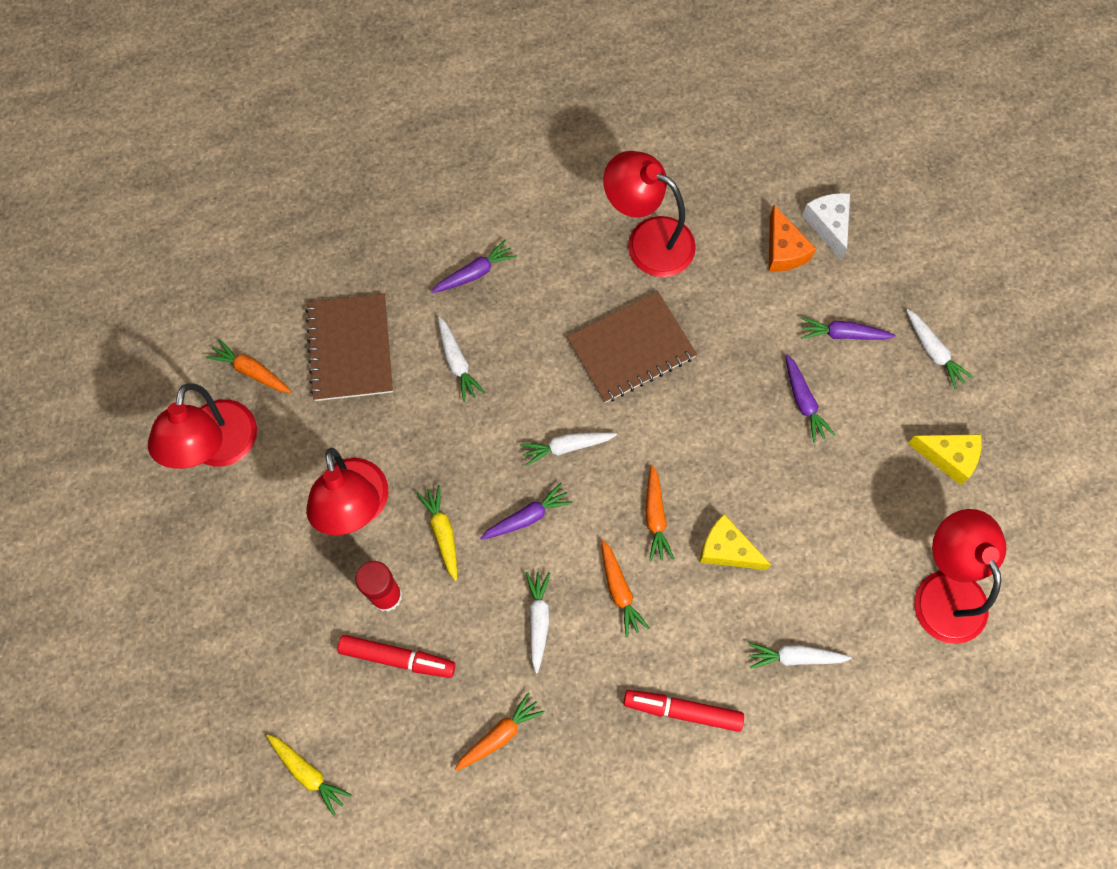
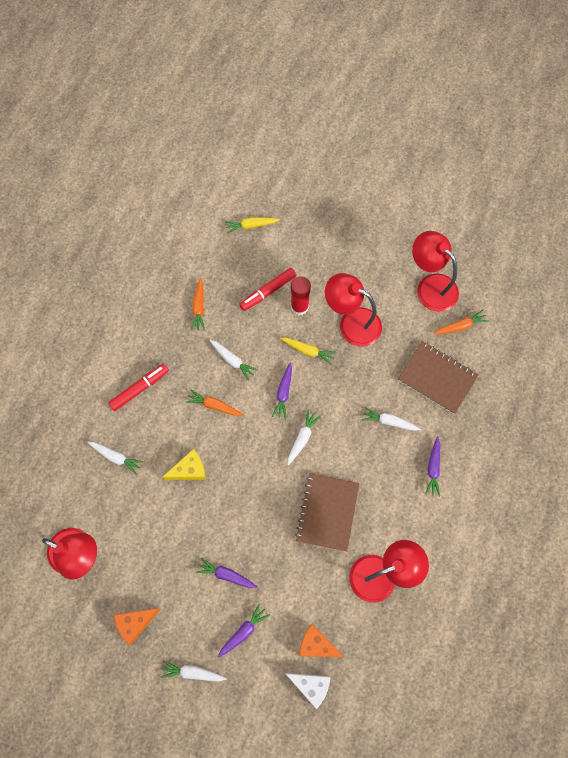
camera: 130 degrees right, 0 degrees up
orange carrot [645,465,674,561] -> none
white carrot [749,643,852,669] -> white carrot turned 75 degrees clockwise [87,442,144,475]
yellow cheese [907,434,982,485] -> orange cheese [114,608,160,645]

